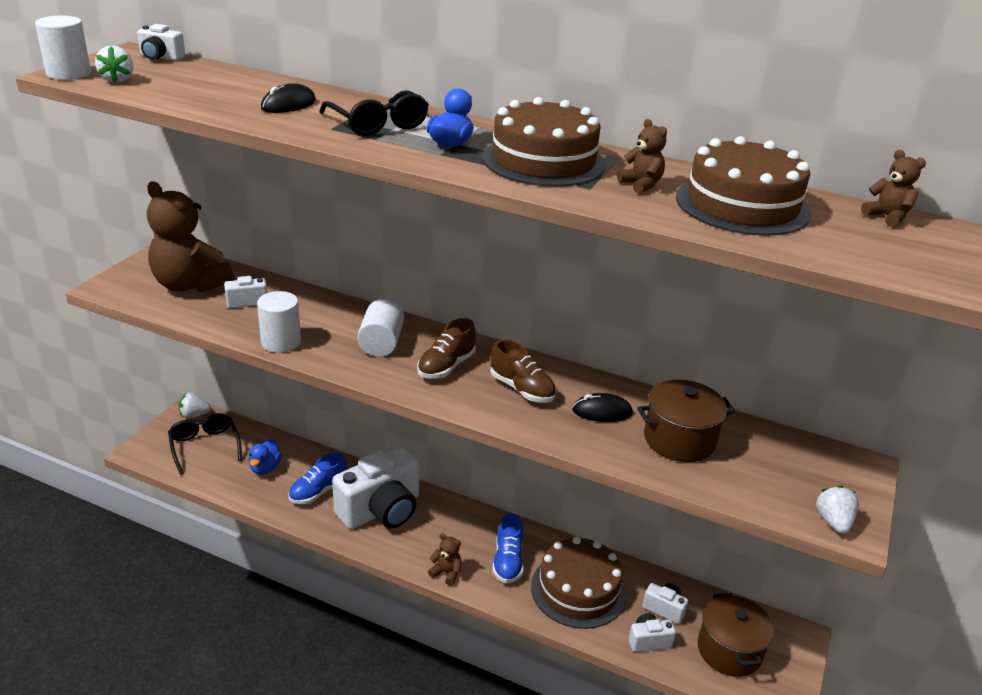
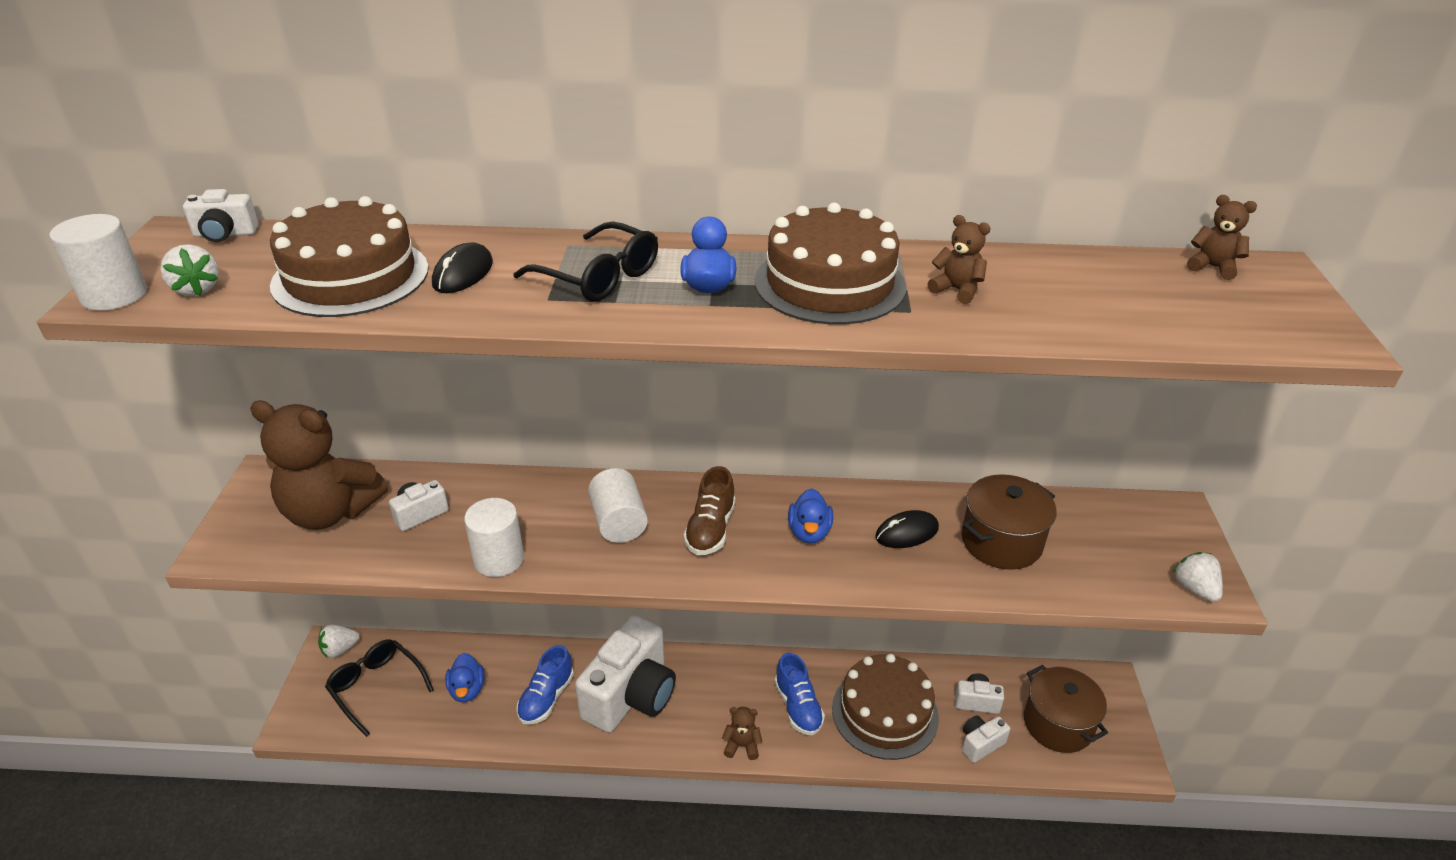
camera: 20 degrees left, 5 degrees up
brown shoe [490,339,556,403] -> blue duck [788,489,833,543]
brown cake [676,136,811,236] -> brown cake moved to [270,196,428,317]

